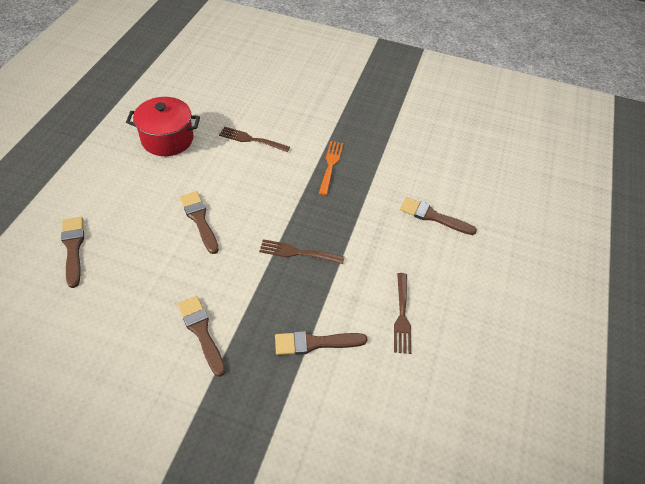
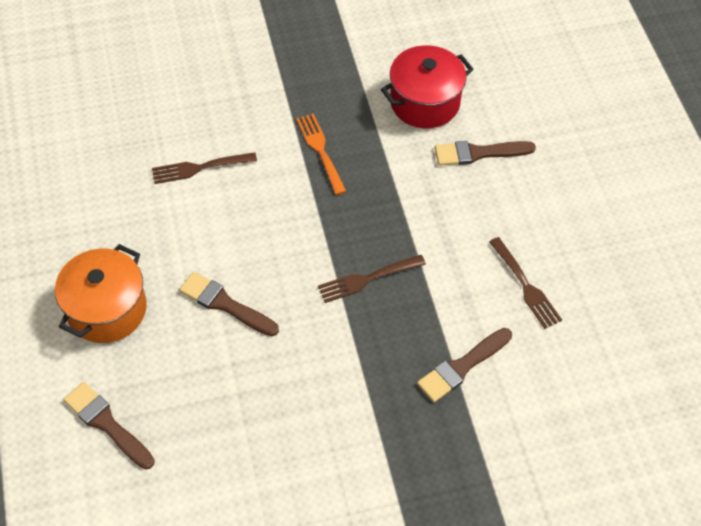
camera: 30 degrees left, 5 degrees up
red pot [126,97,200,156] -> red pot moved to [381,45,474,128]
brown brush [178,296,226,377] -> none
none -> orange pot [55,244,147,343]

